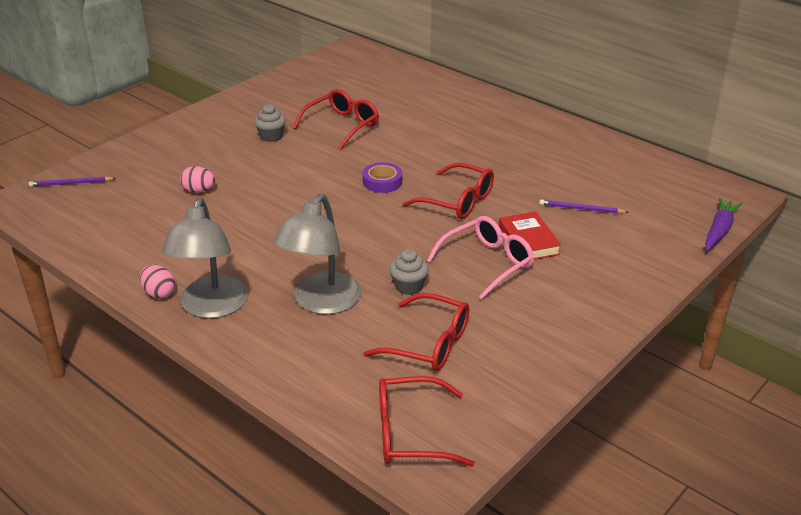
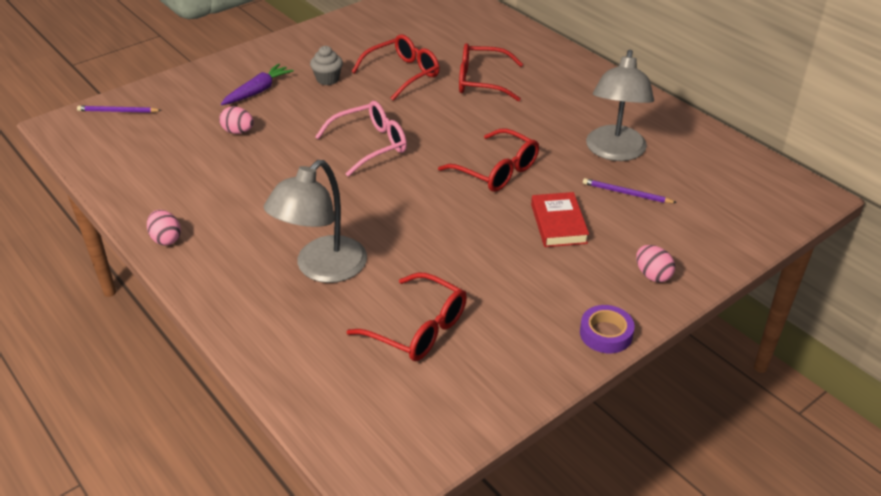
camera: 10 degrees right, 5 degrees up
grey lamp [161,198,248,318] -> grey lamp moved to [586,50,654,161]
purple tape [363,162,402,193] -> purple tape moved to [580,305,635,353]
red glasses [379,376,475,467] -> red glasses moved to [459,43,523,101]
grey cupcake [389,249,429,295] -> none
pink glasses [427,216,534,299] -> pink glasses moved to [315,101,407,177]
purple carrot [705,198,743,251] -> purple carrot moved to [221,64,294,105]
none -> pink egg [636,245,675,282]

